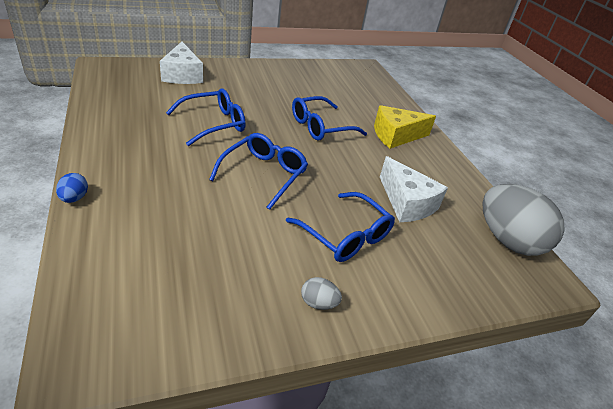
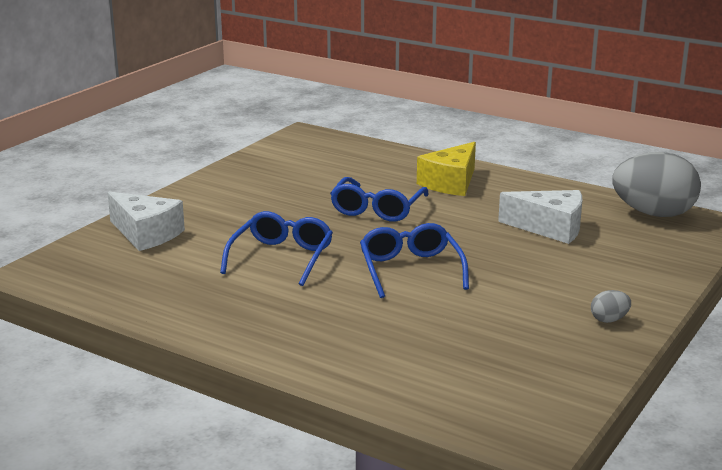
camera: 35 degrees left, 15 degrees down
blue egg [56,173,88,203] -> none
blue glasses [286,192,395,262] -> none

